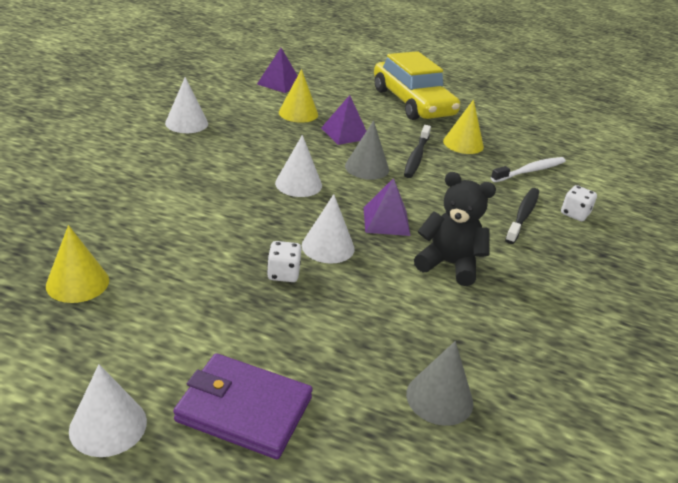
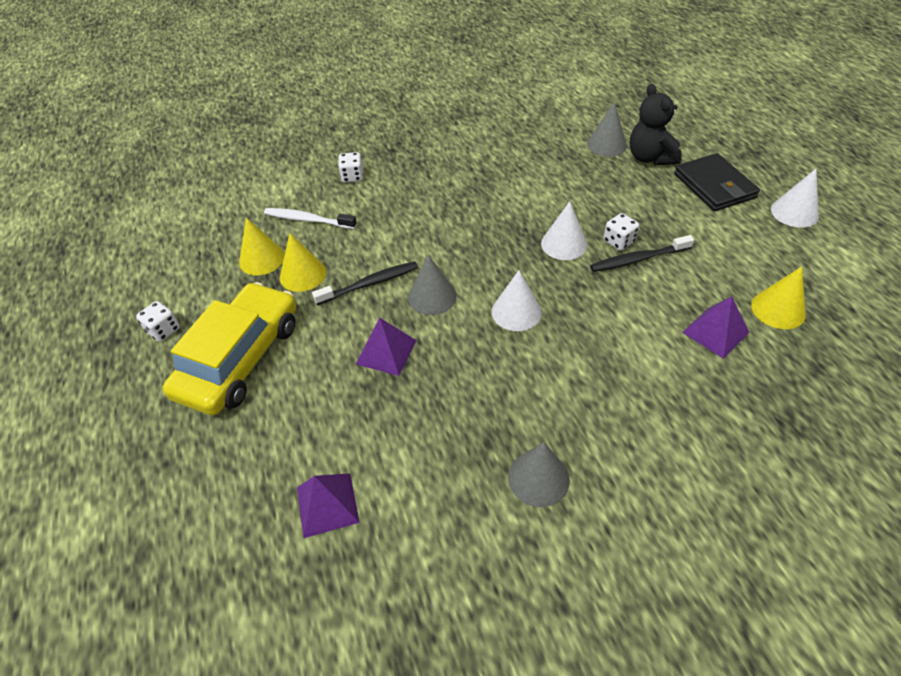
camera: 125 degrees left, 15 degrees up
white cone [165,77,208,133] -> grey cone [508,442,570,507]
purple wallet [173,353,313,459] -> black wallet [674,153,760,211]
yellow cone [279,69,318,123] -> yellow cone moved to [239,218,285,275]
purple pyramid [364,178,411,236] -> purple pyramid moved to [682,296,749,359]
black teddy bear [414,172,496,286] -> black teddy bear moved to [630,84,682,166]
black toothbrush [505,188,539,244] -> black toothbrush moved to [590,235,694,272]
none -> white dice [136,301,180,342]

